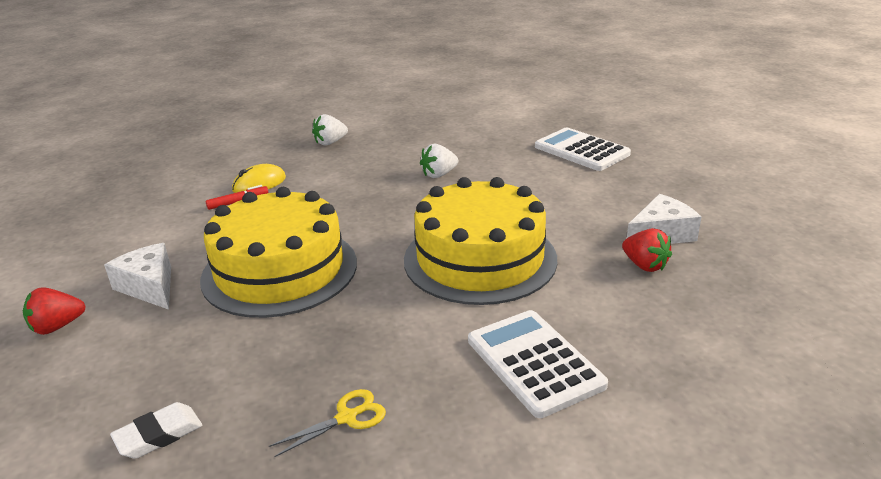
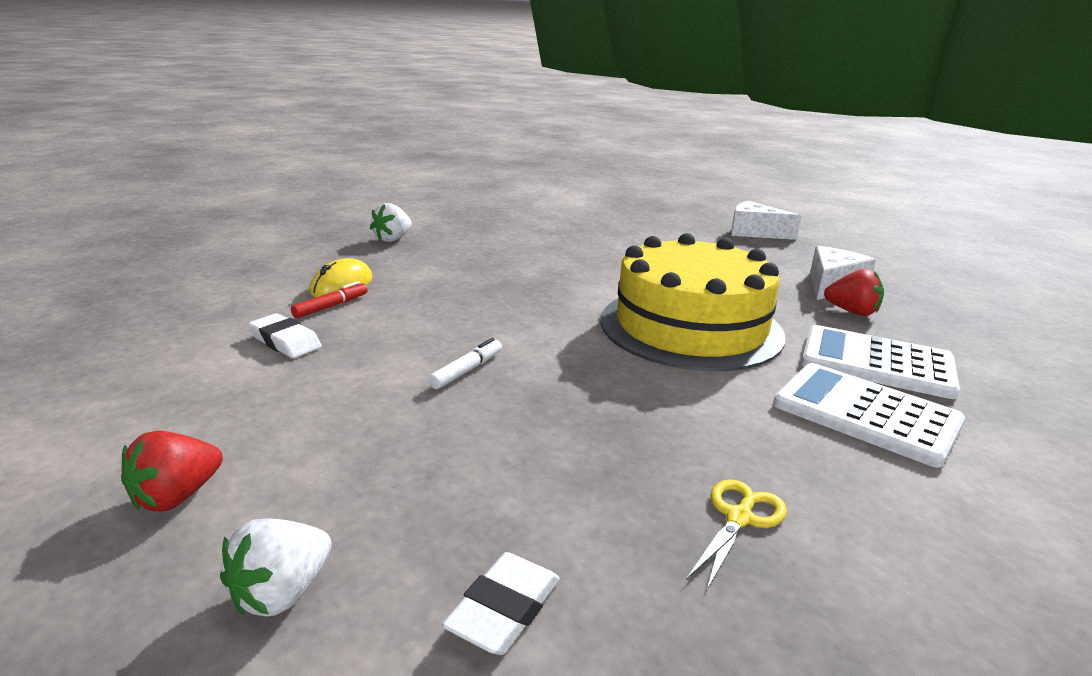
camera: 25 degrees left, 5 degrees down
white cheese [104,243,171,310] -> white cheese moved to [731,201,801,240]
yellow cake [200,187,357,318] -> white marker [428,338,502,389]
white strawberry [420,144,458,178] -> white strawberry moved to [220,519,332,616]
white calculator [535,128,631,171] -> white calculator moved to [801,325,960,399]
none -> white eraser [248,313,322,358]

